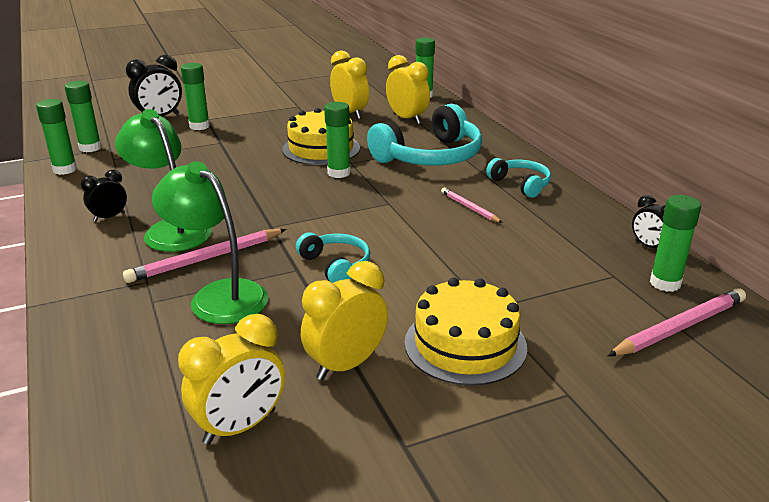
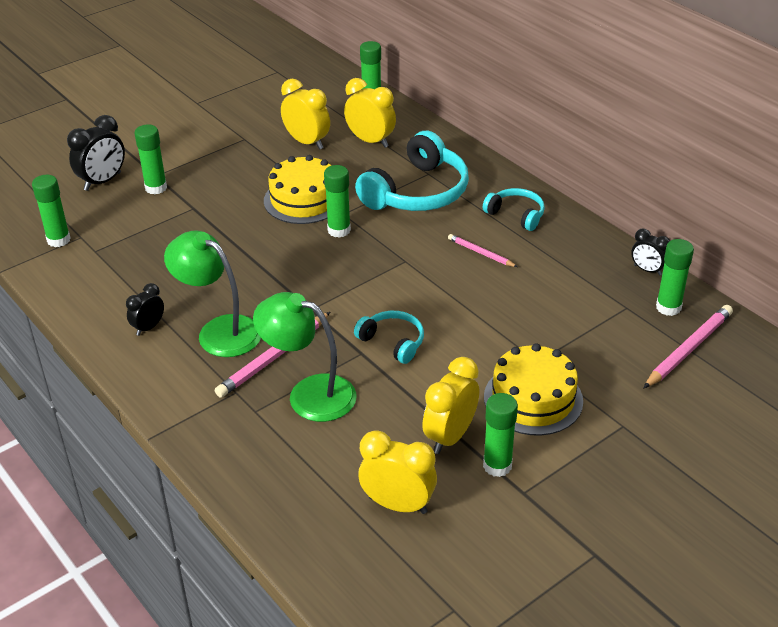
camera: 15 degrees left, 10 degrees up
green glue stick [36,99,77,175] -> green glue stick moved to [483,393,518,477]
yellow clock [178,314,285,445] -> yellow clock turned 105 degrees counterclockwise [358,430,437,514]

